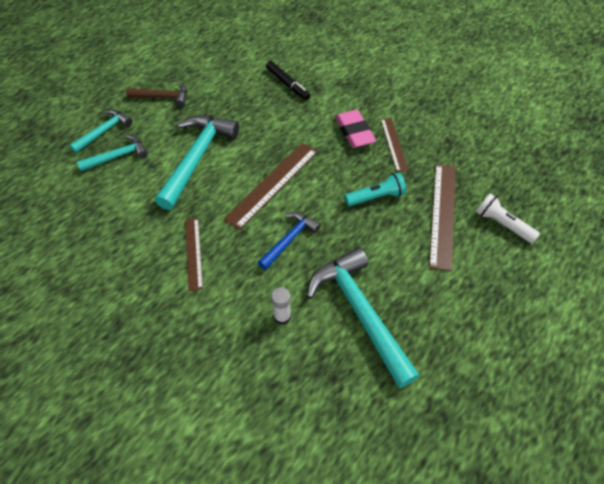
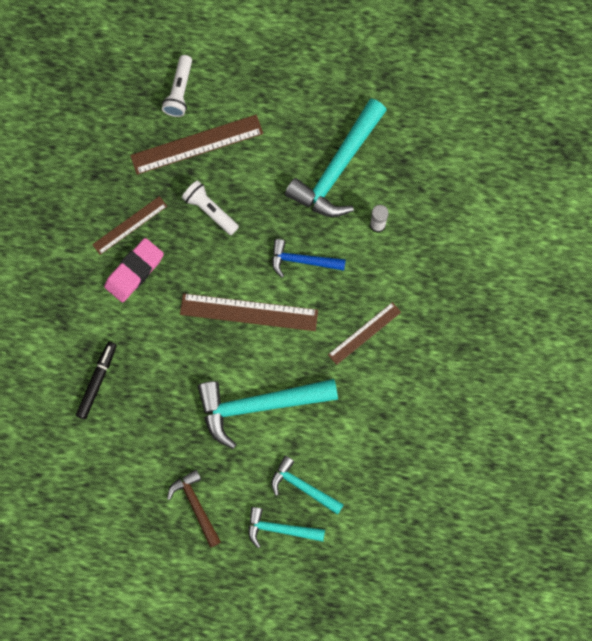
camera: 120 degrees left, 20 degrees up
turquoise flashlight [345,173,406,206] -> white flashlight [182,180,239,235]

